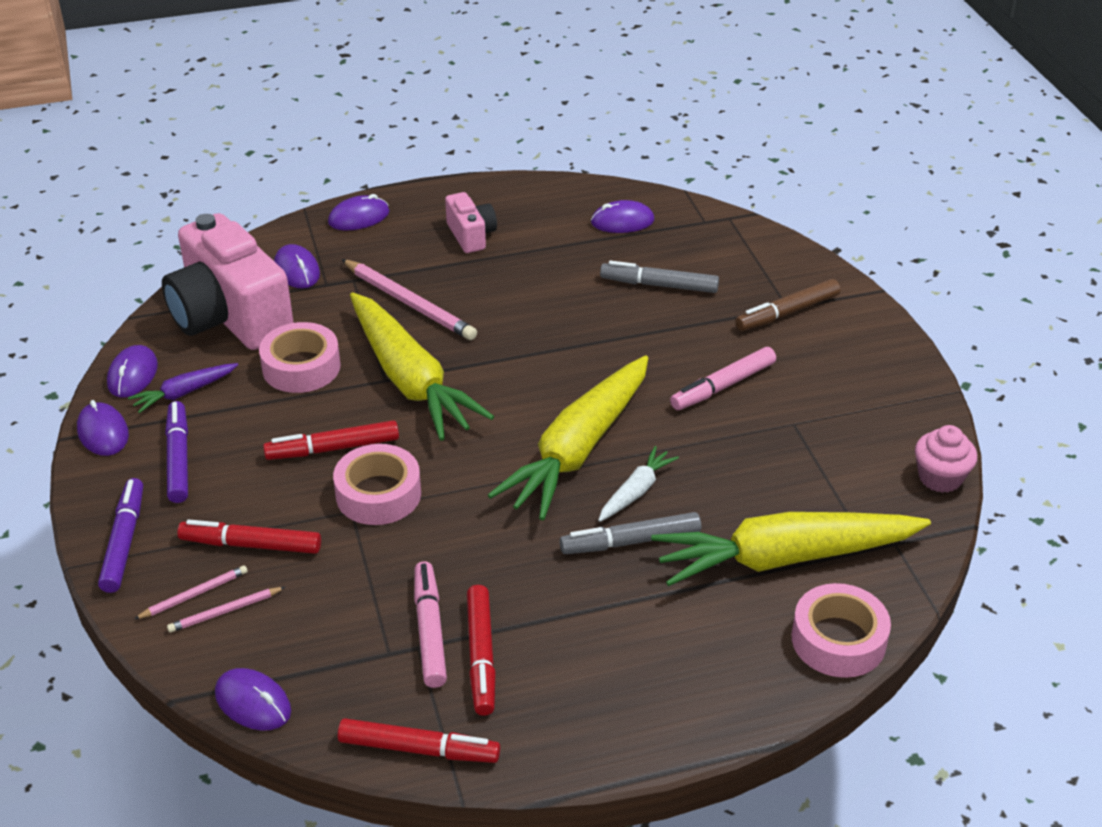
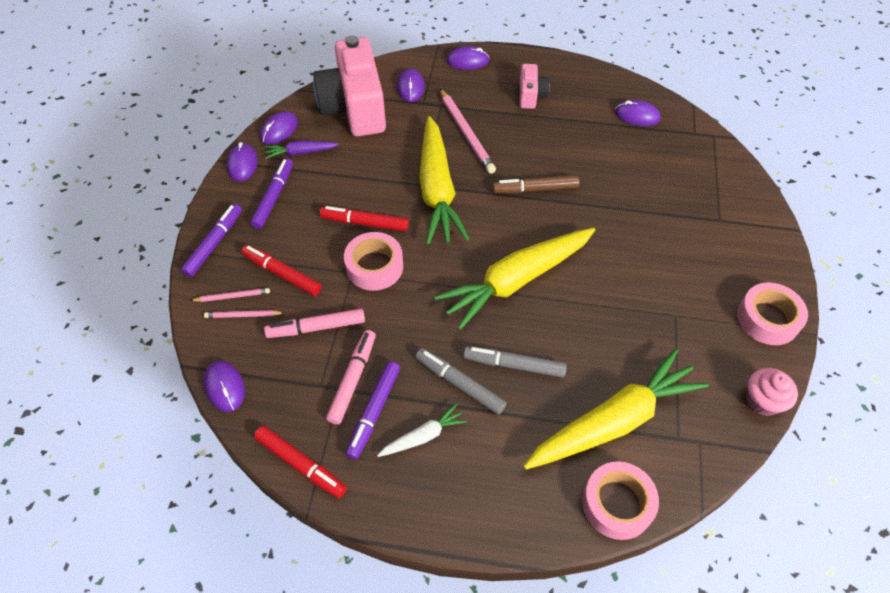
camera: 25 degrees right, 15 degrees up
pink tape [259,322,341,393] -> pink tape moved to [737,283,808,345]
red marker [467,585,495,716] -> purple marker [345,361,400,460]
white carrot [598,446,679,522] -> white carrot moved to [377,403,468,457]
grey marker [600,261,719,293] -> grey marker moved to [415,348,506,415]
yellow carrot [651,512,931,586] -> yellow carrot turned 135 degrees clockwise [523,349,709,470]
pink marker [670,347,776,410] -> pink marker moved to [264,309,365,338]
brown marker [735,279,840,331] -> brown marker moved to [492,175,580,193]

